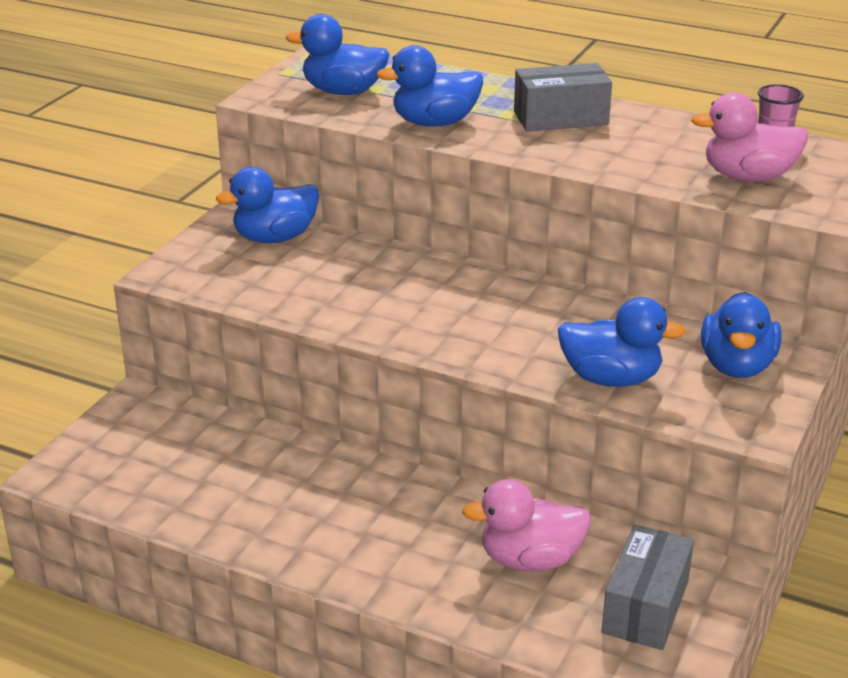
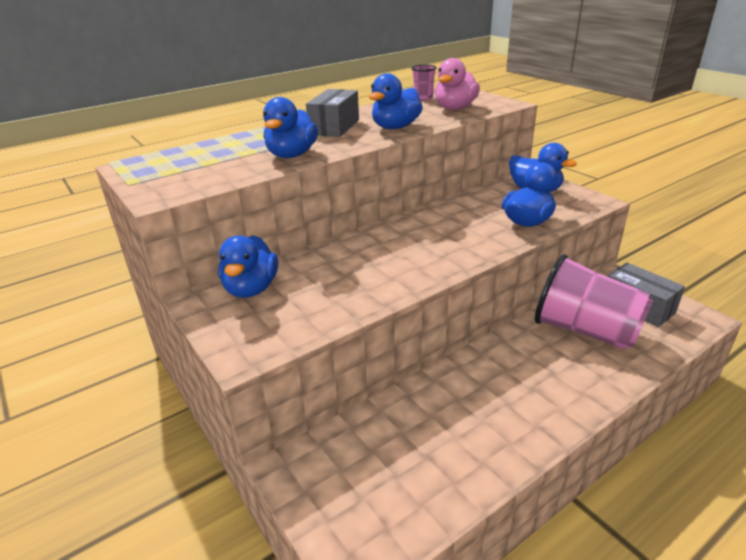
camera: 60 degrees left, 0 degrees up
blue duck [286,14,390,95] -> blue duck moved to [369,73,423,129]
pink duck [462,479,591,571] -> pink cup [535,254,653,350]

